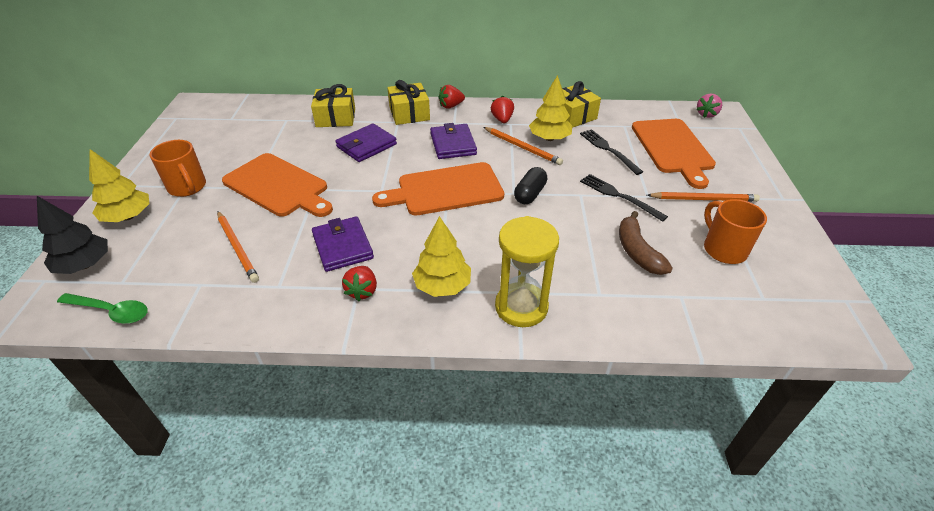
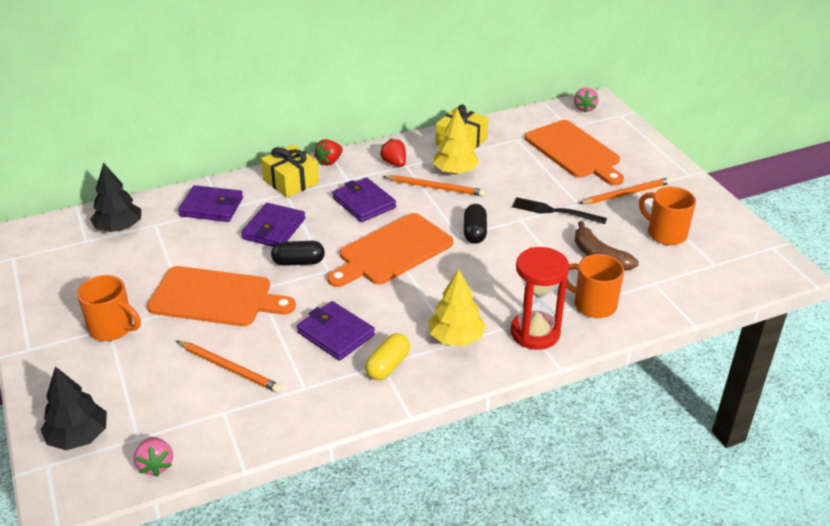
camera: 25 degrees left, 5 degrees down
green spoon [57,293,148,324] -> pink strawberry [134,437,173,477]
yellow tree [89,149,149,222] -> none
yellow gift [311,84,355,127] -> purple wallet [178,185,243,222]
red strawberry [342,266,377,301] -> yellow capsule [365,333,410,380]
yellow hourglass [495,216,559,327] -> red hourglass [511,247,569,350]
black fork [580,129,643,175] -> none
none -> black tree [90,162,141,232]
none -> black capsule [271,241,325,266]
none -> orange mug [566,254,624,318]

